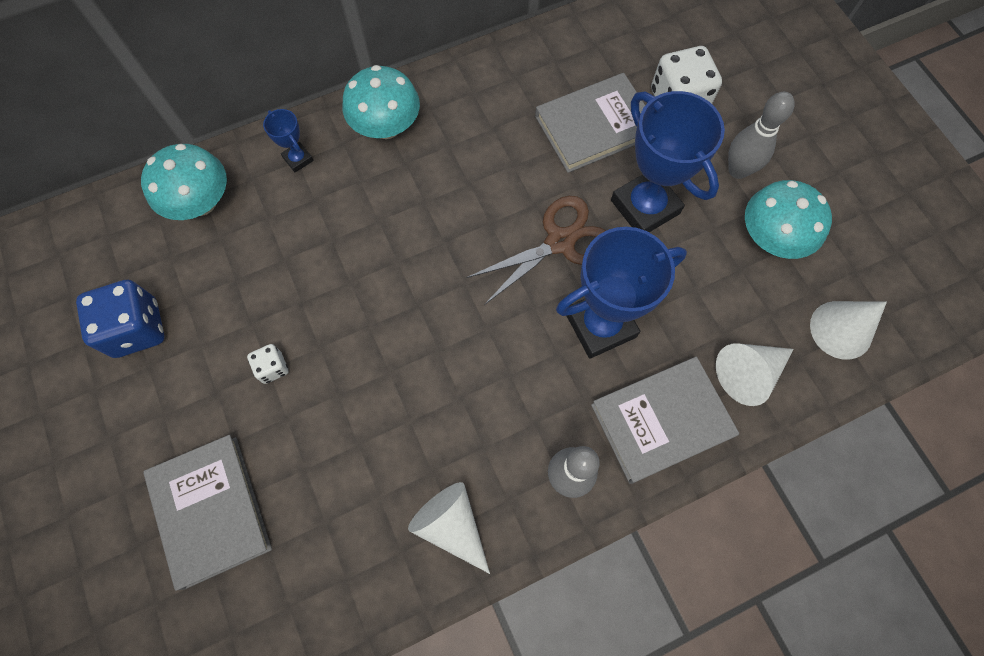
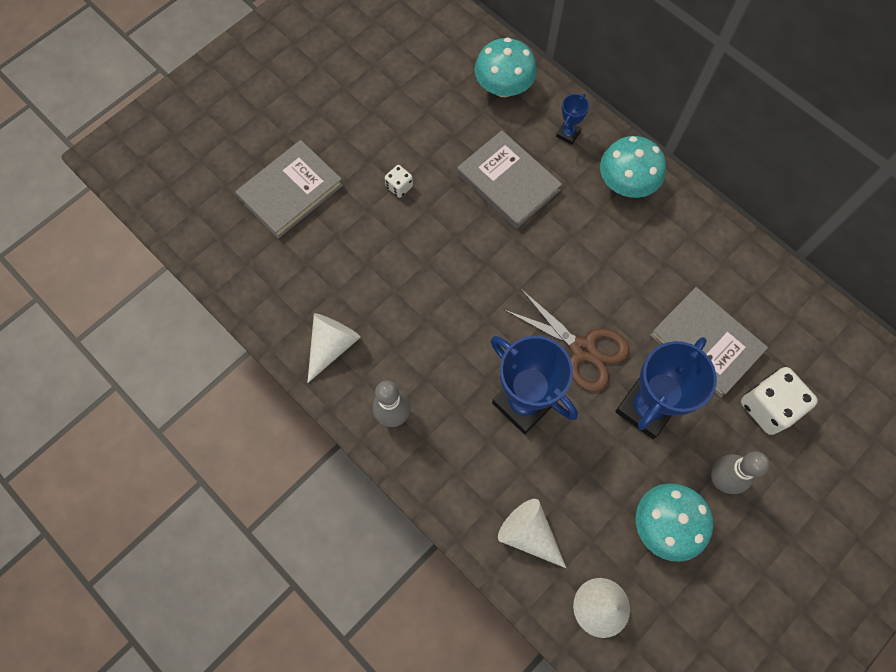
camera: 70 degrees right, 0 degrees up
blue dice [76,280,164,358] -> none
grey book [591,357,739,484] -> grey book moved to [457,130,562,229]

